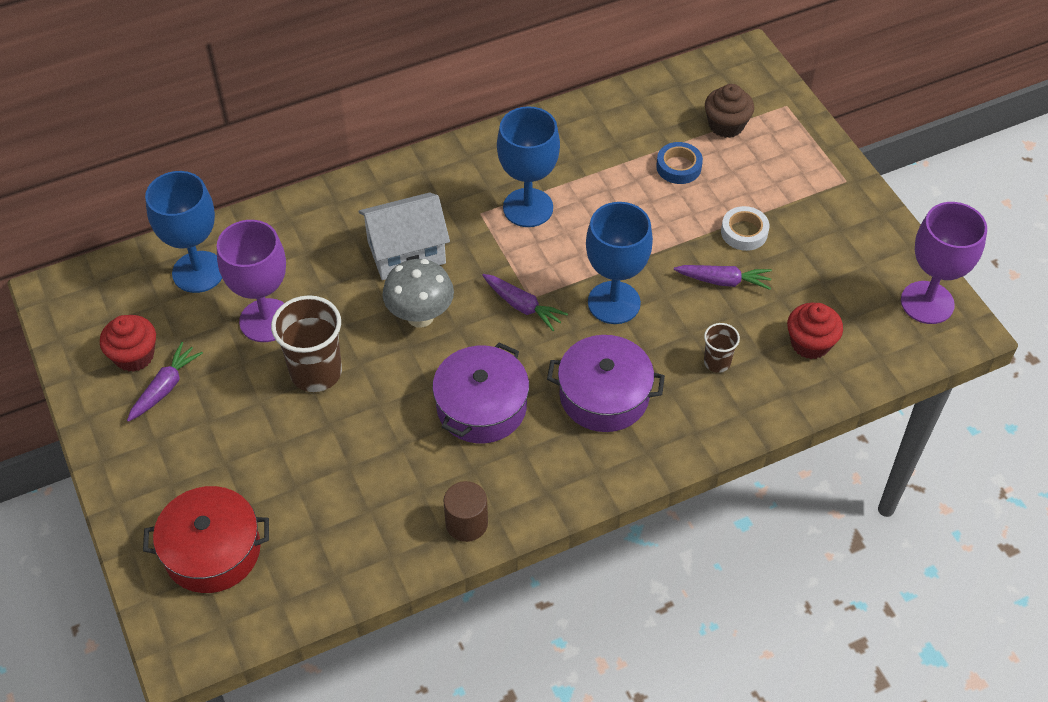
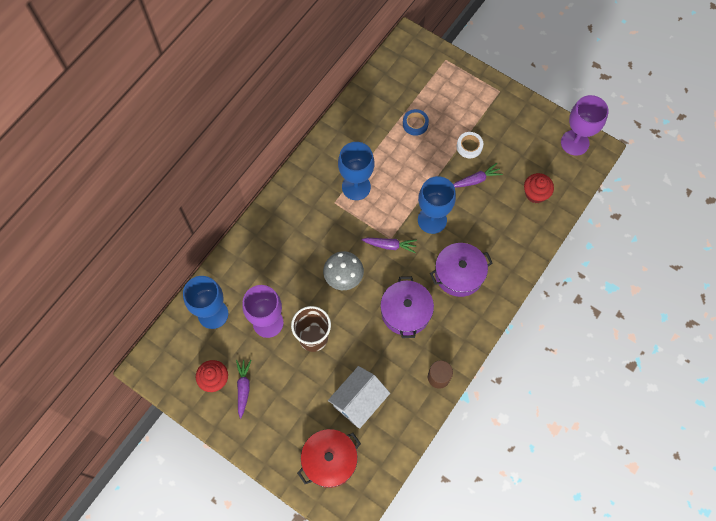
camera: 30 degrees left, 15 degrees up
white house [359,192,450,280] -> white house moved to [328,366,390,429]
brown cup [704,323,740,373] -> none
brown cupcake [705,84,754,138] -> none

